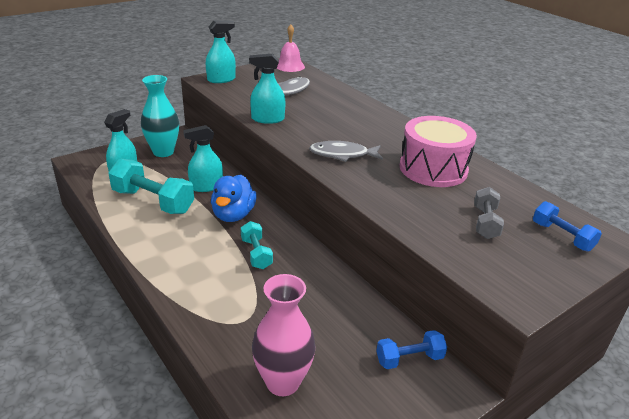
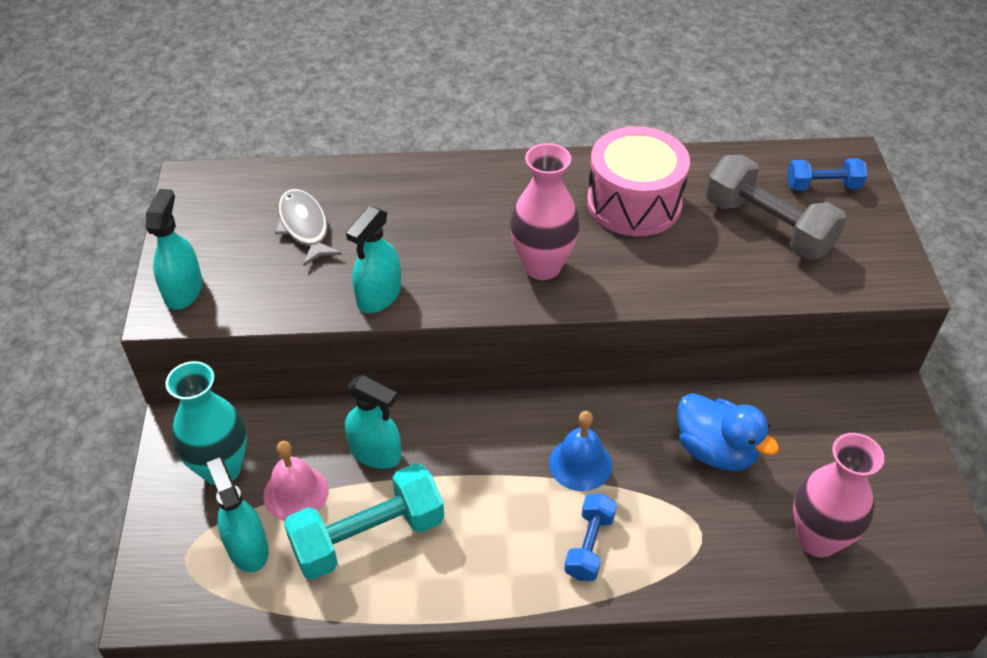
camera: 55 degrees left, 15 degrees up
turquoise spray bottle [183,125,223,192] -> turquoise spray bottle turned 75 degrees counterclockwise [345,375,401,469]
blue duck [211,174,257,222] -> blue duck moved to [678,393,779,471]
turquoise dumbbell [241,221,273,269] -> blue bell [549,411,612,491]
pink bell [277,24,305,72] -> pink bell moved to [263,441,329,521]
grey fish [309,141,383,162] -> pink vase [510,143,580,280]
blue dumbbell [376,330,447,369] -> blue dumbbell moved to [564,494,617,581]
grey dumbbell [474,187,504,239] -> grey dumbbell [705,155,847,259], size x1.77

